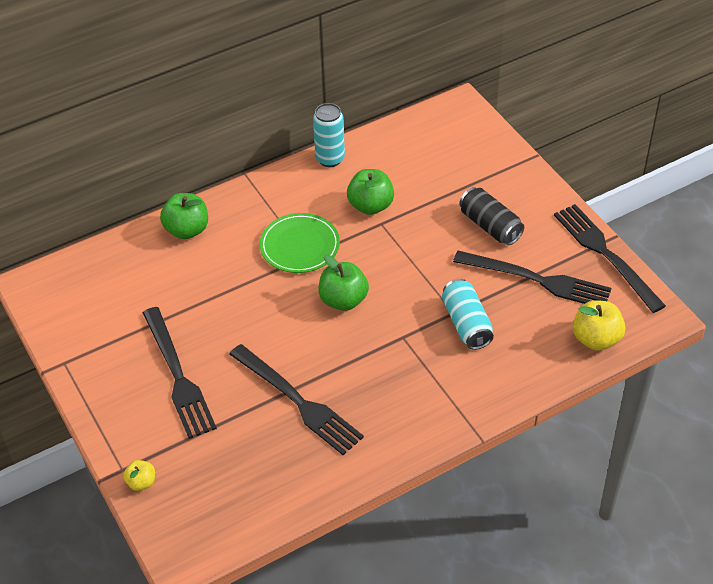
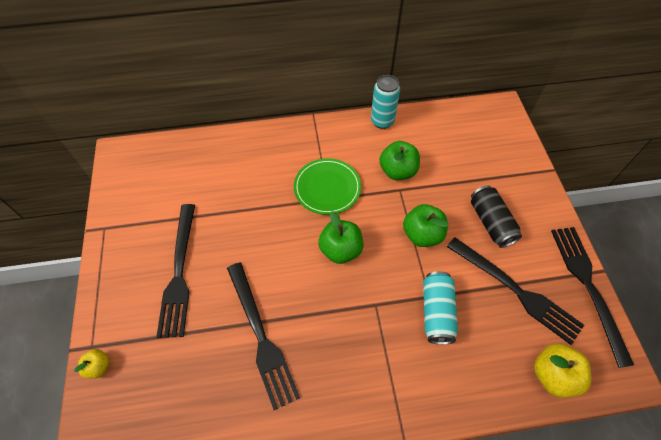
camera: 20 degrees right, 10 degrees up
green apple [160,193,208,239] -> green apple moved to [403,204,449,247]

